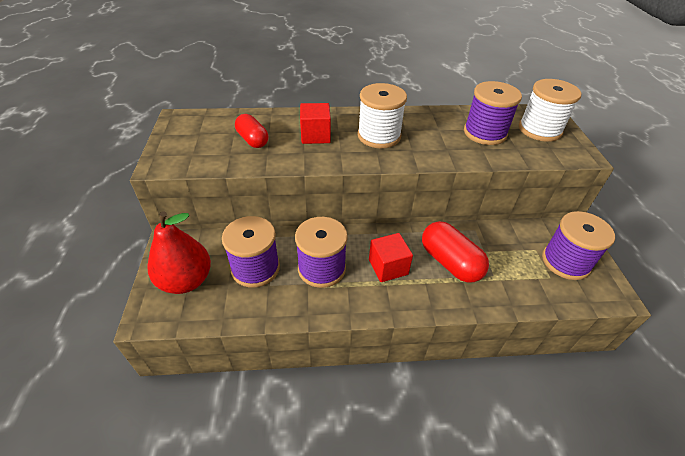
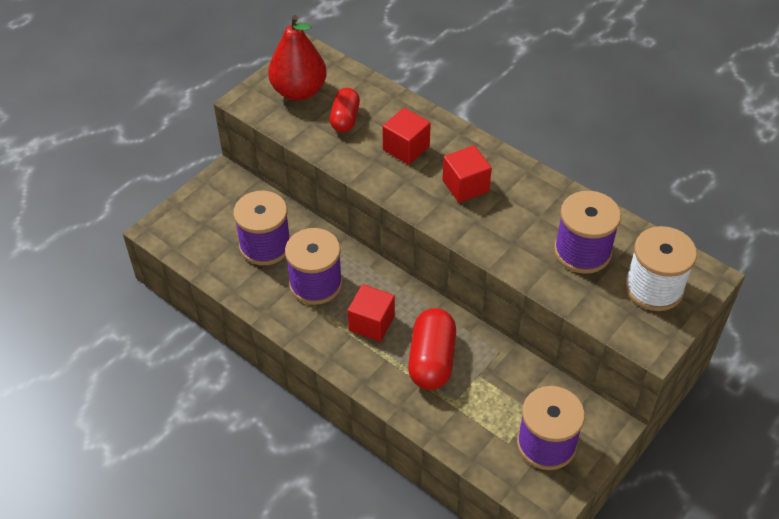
camera: 45 degrees right, 5 degrees up
red pear [148,211,211,294] -> red pear moved to [268,15,327,101]
white spool [358,83,407,148] -> red cube [442,145,492,203]

